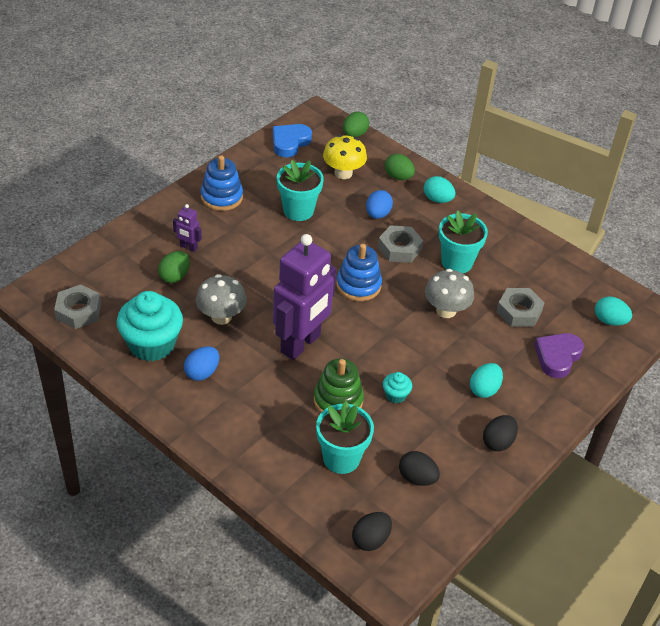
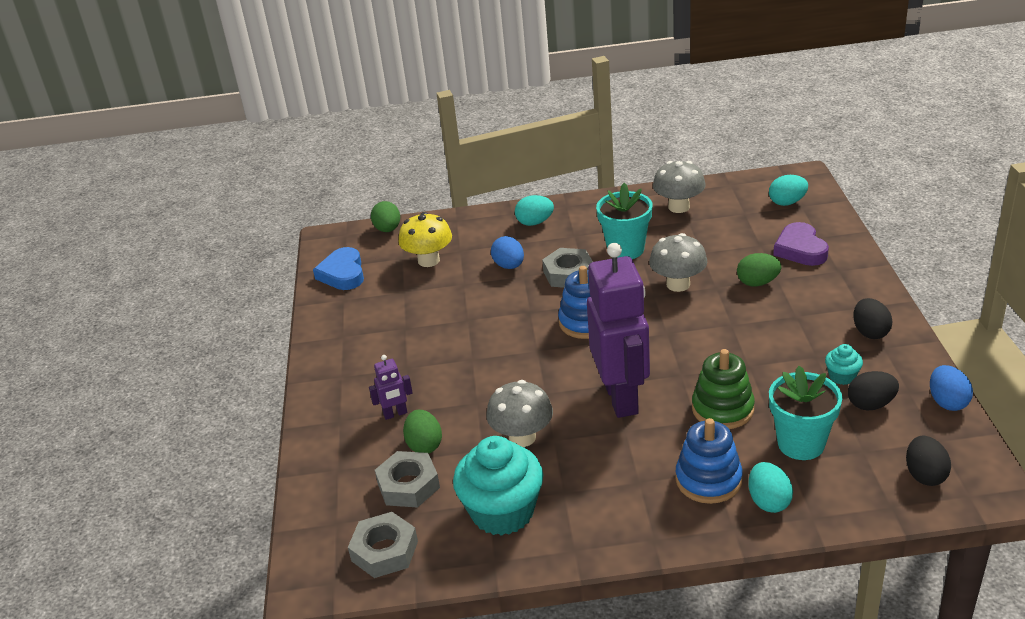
camera: 40 degrees left, 10 degrees down
blue egg [184,346,219,381] -> blue egg moved to [930,365,973,411]
blue stacking toy [201,155,243,211] -> blue stacking toy moved to [676,418,743,504]
turquoise flower pot [277,160,324,221] -> none
turquoise cupcake [383,372,412,403] -> turquoise cupcake moved to [825,344,863,385]
green egg [385,154,415,180] -> green egg moved to [737,253,781,287]
turquoise egg [470,363,503,398] -> turquoise egg moved to [749,462,793,513]
grey nut [496,288,545,327] -> grey nut moved to [375,451,440,508]
none -> grey mushroom [653,161,706,213]

